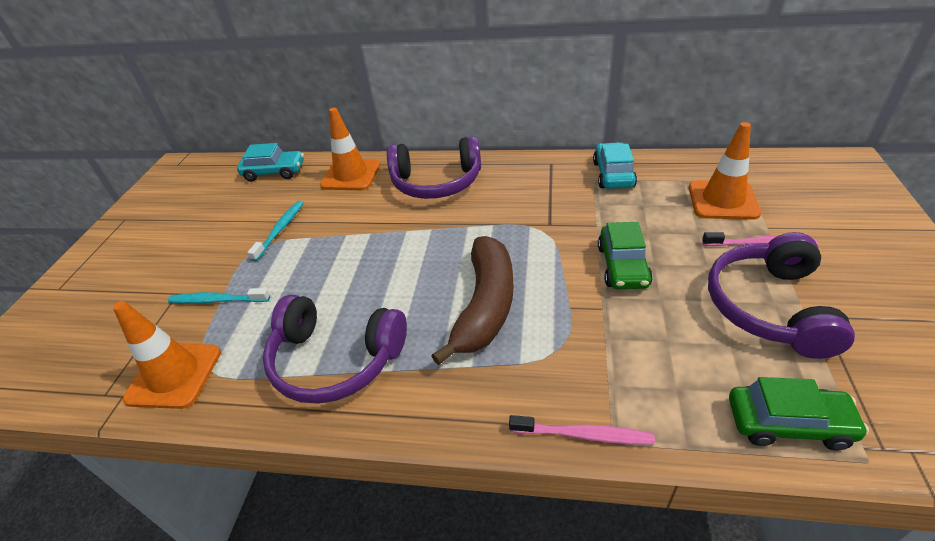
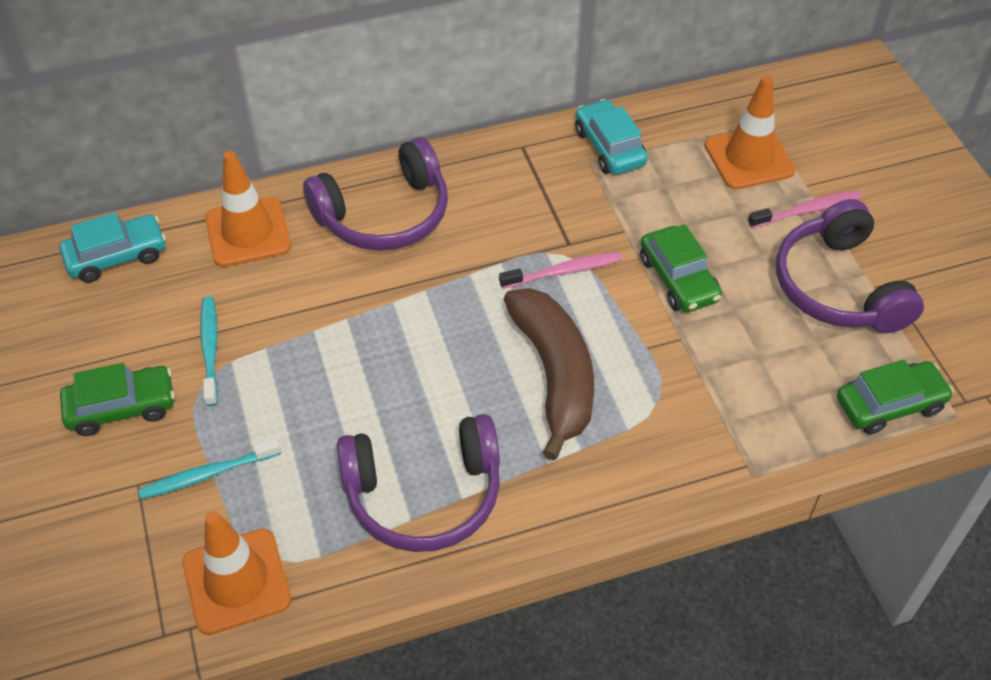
camera: 30 degrees left, 10 degrees up
pink toothbrush [509,415,655,444] -> pink toothbrush moved to [499,252,623,289]
none -> green car [60,363,175,436]

